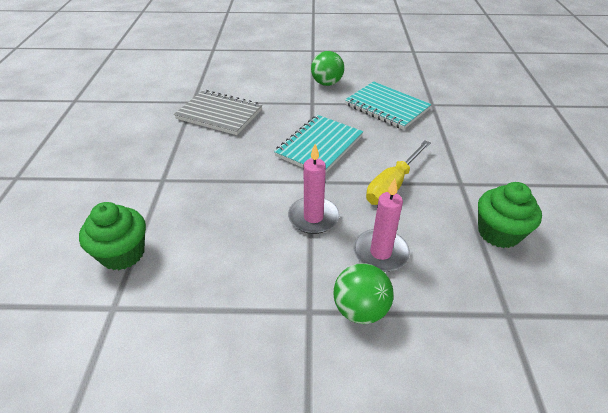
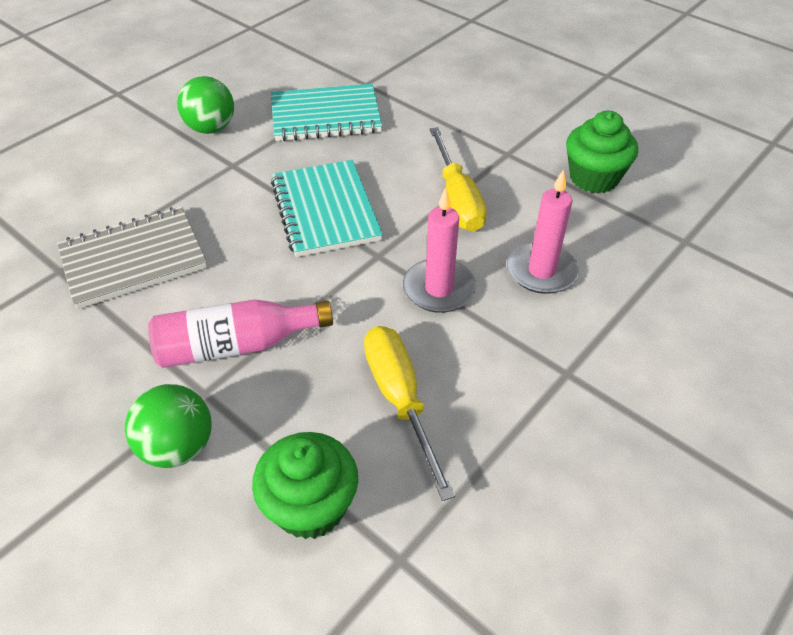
camera: 50 degrees left, 5 degrees up
green ball [333,263,394,324] -> green ball moved to [125,384,212,468]
none -> pink bottle [148,299,333,368]
none -> yellow screwdriver [364,326,455,501]

